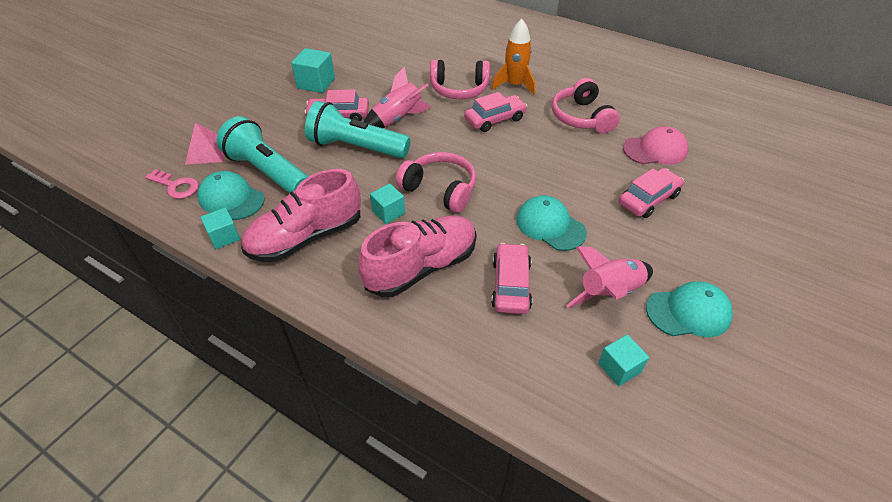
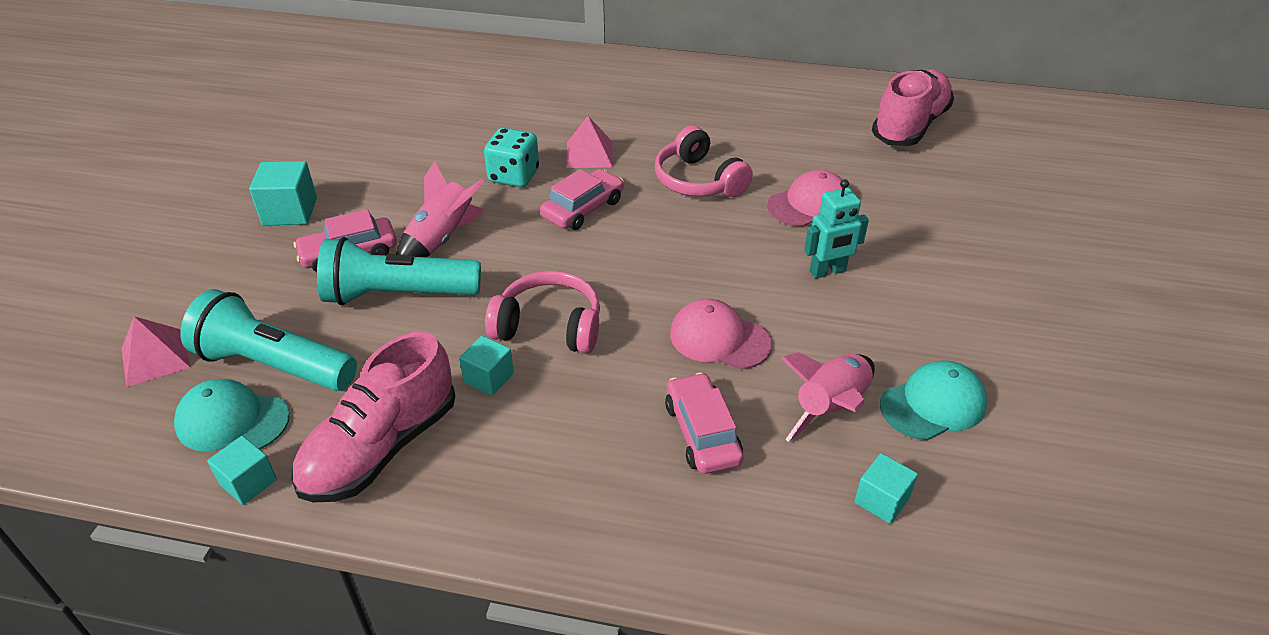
camera: 20 degrees left, 5 degrees down
pink key [145,169,199,199] -> none
pink shoe [358,215,477,297] -> pink shoe moved to [872,69,954,146]
pink headphones [430,60,490,99] -> turquoise dice [484,128,539,187]
orange rocket [492,19,535,95] -> pink pyramid [566,116,613,168]
turquoise cap [516,195,587,251] -> pink cap [670,299,772,369]
pink car [619,168,684,218] -> turquoise robot [804,179,869,279]

